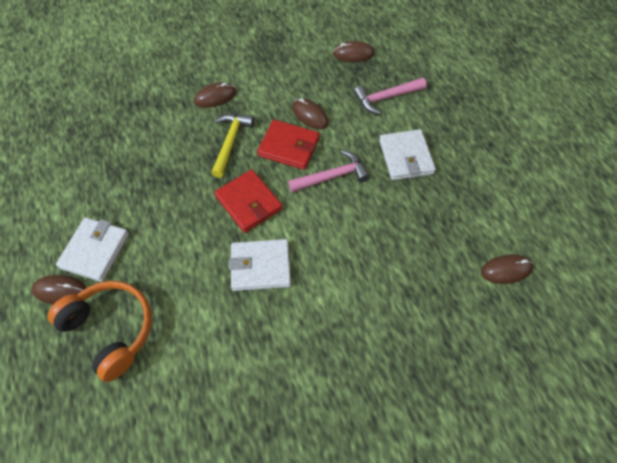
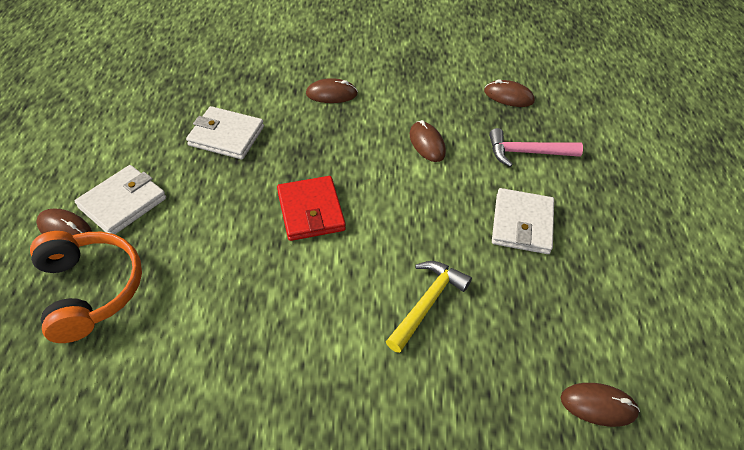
camera: 20 degrees right, 10 degrees down
yellow hammer [211,114,254,178] -> yellow hammer moved to [386,261,472,353]
white wallet [229,239,291,291] -> white wallet moved to [186,106,264,159]
red wallet [257,120,320,170] -> none
pink hammer [288,150,370,193] -> none

